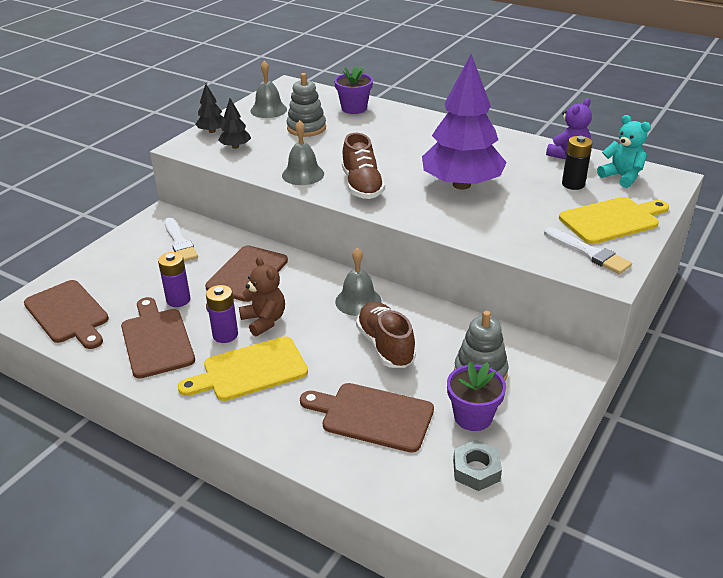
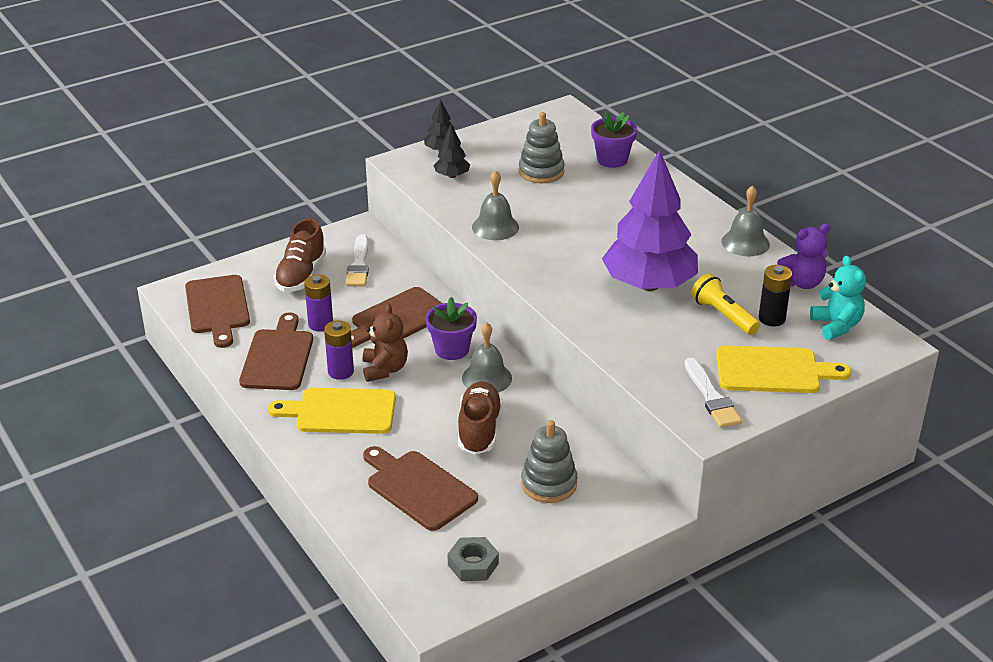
camera: 25 degrees right, 0 degrees up
grey bell [250,61,287,118] -> grey bell moved to [722,185,770,256]
brown shoe [342,133,385,199] -> brown shoe moved to [274,218,326,292]
purple flower pot [447,362,506,431] -> purple flower pot moved to [426,297,477,360]
none -> yellow flashlight [691,273,760,335]

